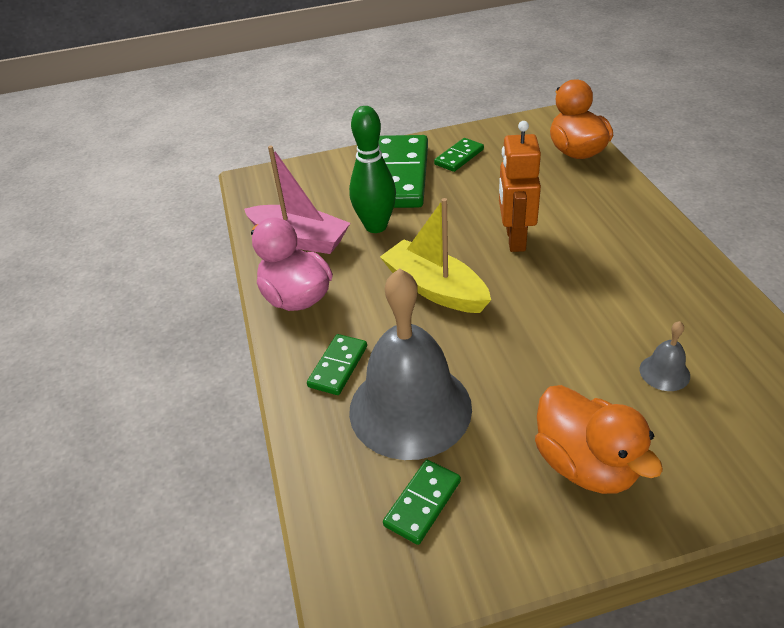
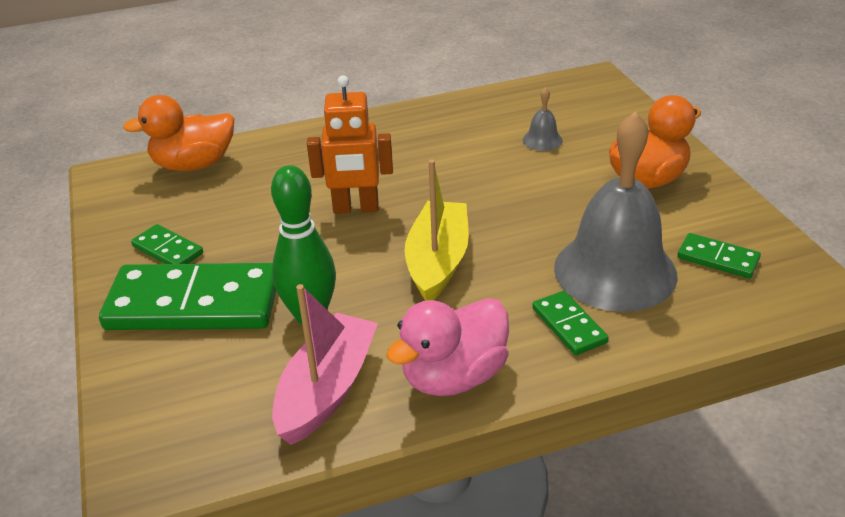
camera: 95 degrees left, 5 degrees down
green domino [307,334,367,395] -> green domino turned 45 degrees clockwise [532,291,609,355]
yellow boat [380,198,491,313] -> yellow boat turned 150 degrees clockwise [405,159,469,301]

